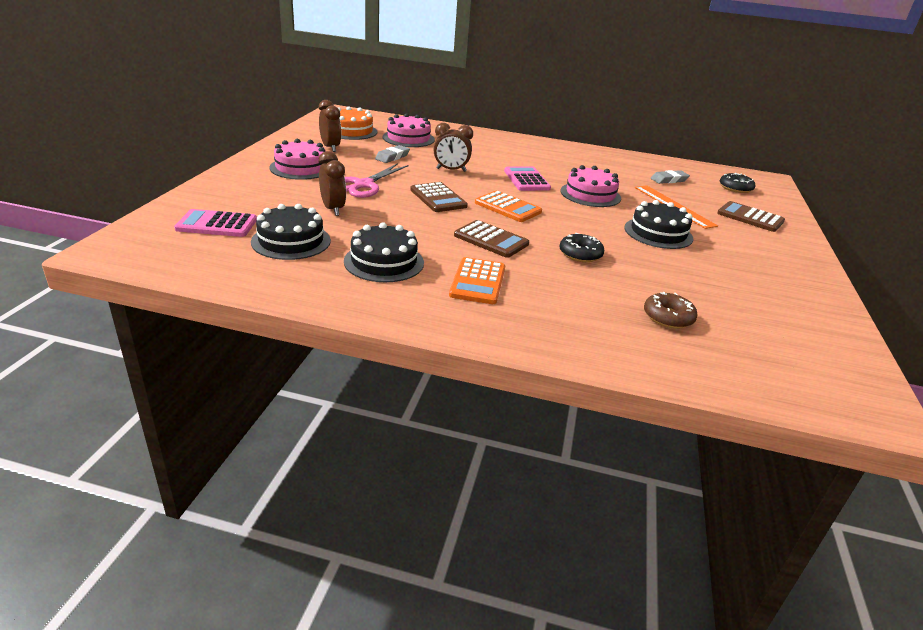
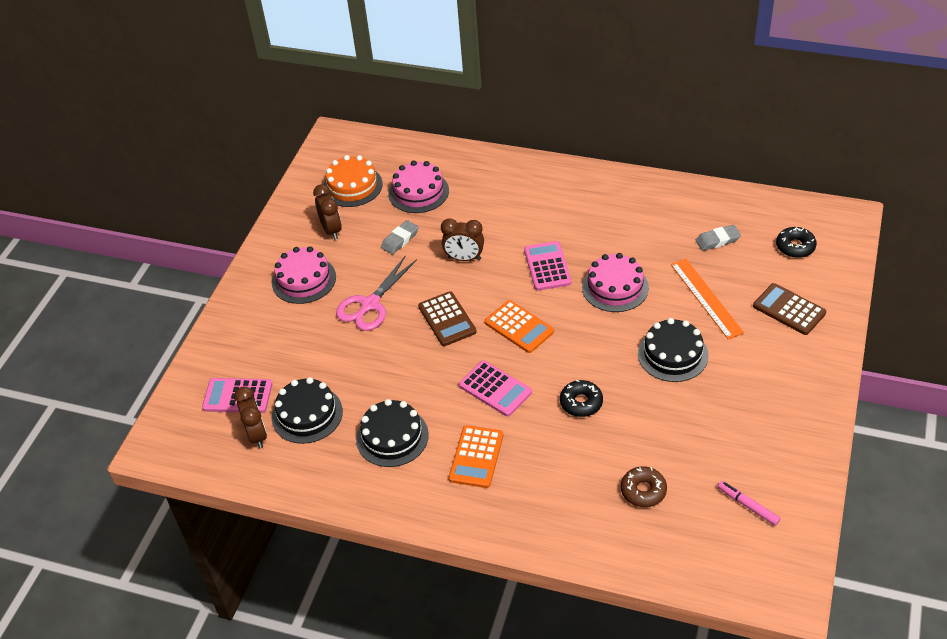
camera: 10 degrees right, 15 degrees up
brown clock [319,151,346,216] -> brown clock moved to [234,386,267,449]
brown calculator [454,220,529,258] -> pink calculator [459,361,532,417]
none -> pink marker [718,481,780,526]

